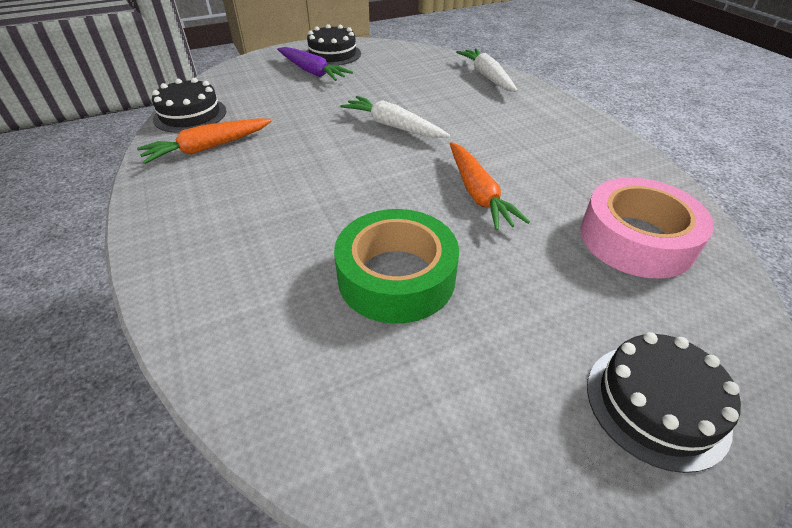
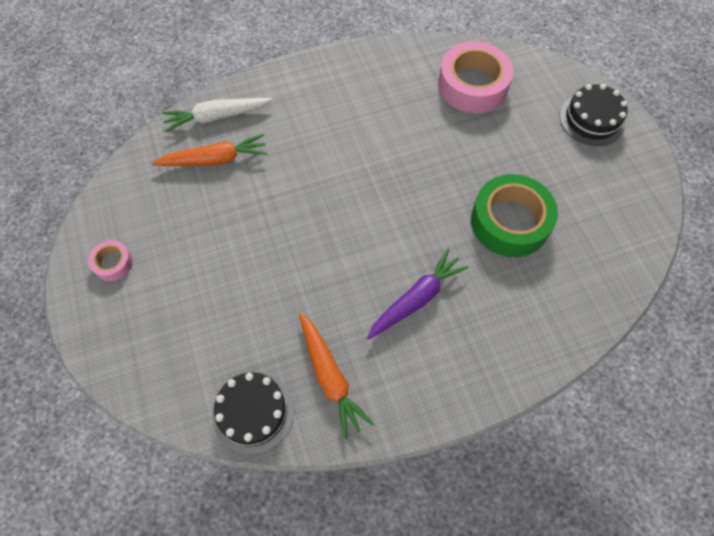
camera: 85 degrees left, 20 degrees up
purple carrot [277,47,353,81] -> purple carrot moved to [367,249,469,340]
black cake [306,24,361,66] -> pink tape [88,240,133,281]
white carrot [340,96,450,138] -> none
orange carrot [450,142,530,231] -> orange carrot moved to [151,134,268,166]

